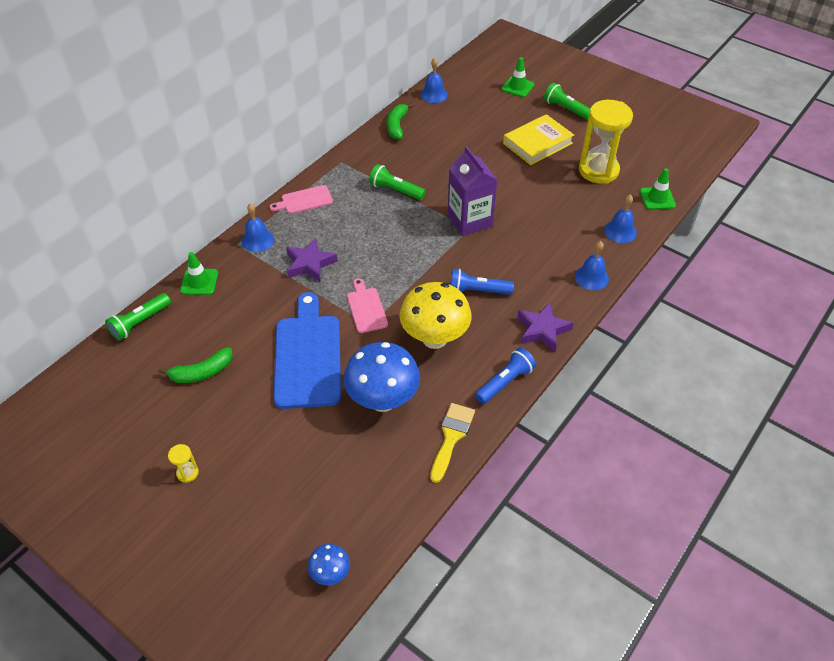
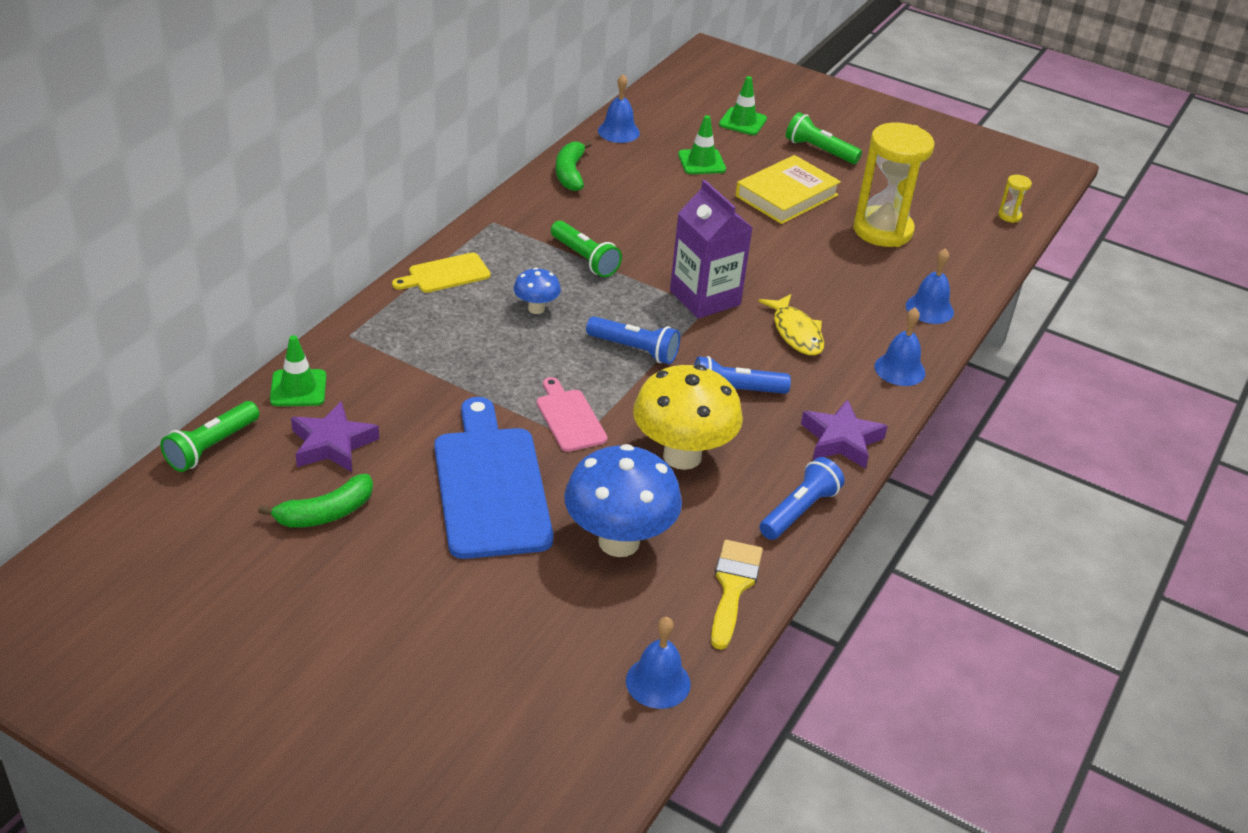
camera: 10 degrees left, 10 degrees down
yellow hourglass [168,444,199,483] -> yellow hourglass moved to [998,175,1032,223]
blue bell [242,203,274,252] -> blue bell moved to [626,617,691,709]
pink cutting board [269,185,333,214] -> yellow cutting board [392,253,491,293]
purple star [286,238,338,282] -> purple star moved to [291,401,379,472]
blue mushroom [308,544,350,585] -> blue mushroom moved to [514,267,561,314]
green flashlight [369,164,426,200] -> green flashlight turned 150 degrees counterclockwise [551,221,622,277]
green traffic cone [640,168,676,210] -> green traffic cone moved to [678,115,726,174]
none -> blue flashlight [586,316,680,364]
none -> yellow fish [759,294,824,356]

